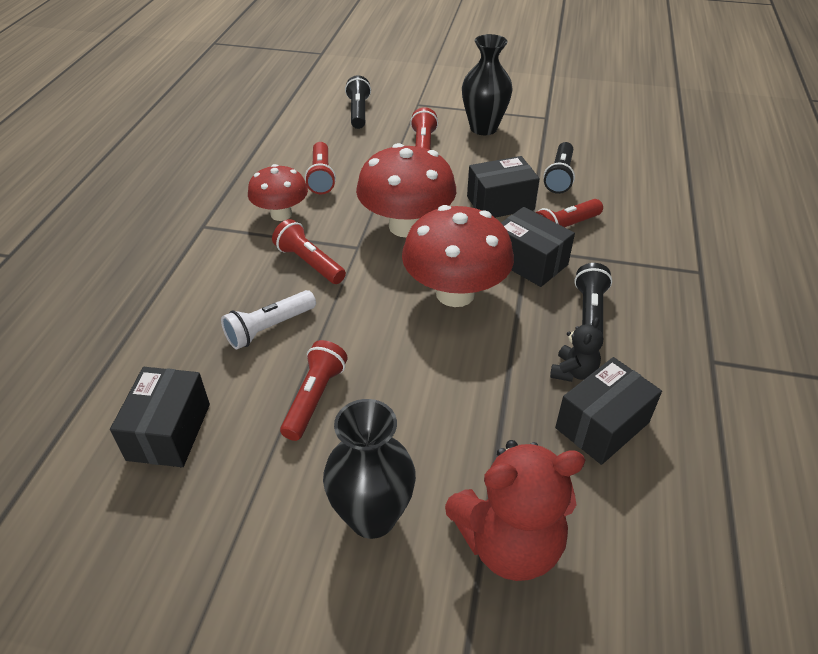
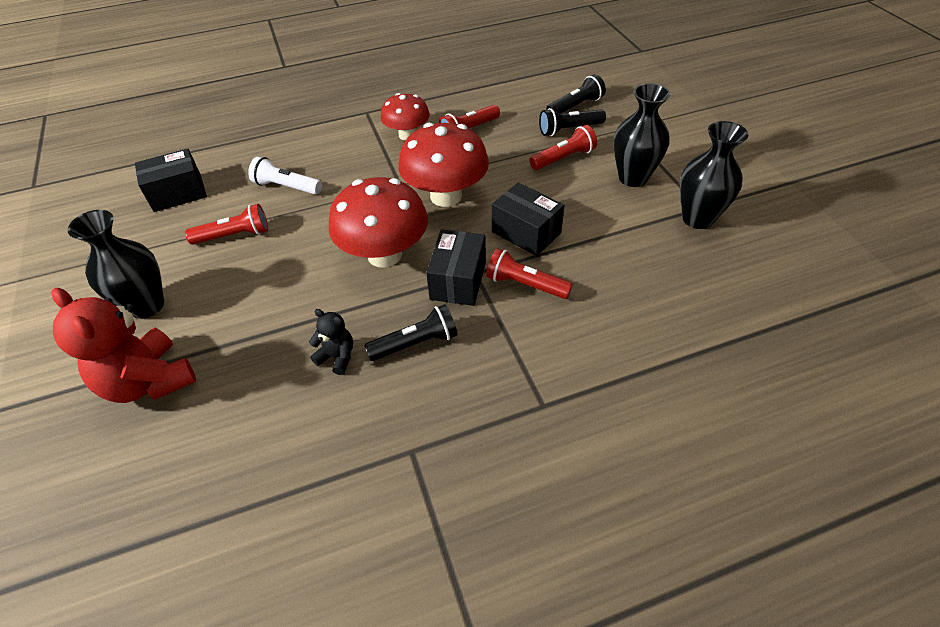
camera: 60 degrees right, 5 degrees up
red flashlight [272,219,346,284] -> none
black flashlight [544,142,575,194] -> black flashlight moved to [539,108,606,136]
black teddy bear [550,317,603,382] -> black teddy bear turned 150 degrees counterclockwise [309,309,353,375]
black box [555,357,662,465] -> none
none -> black vase [680,121,748,229]

